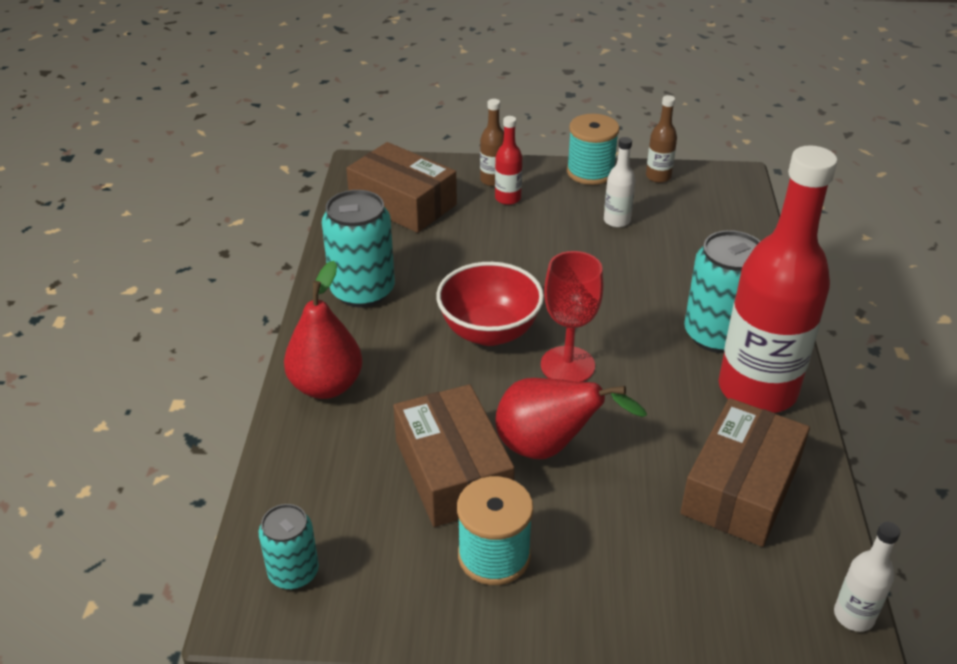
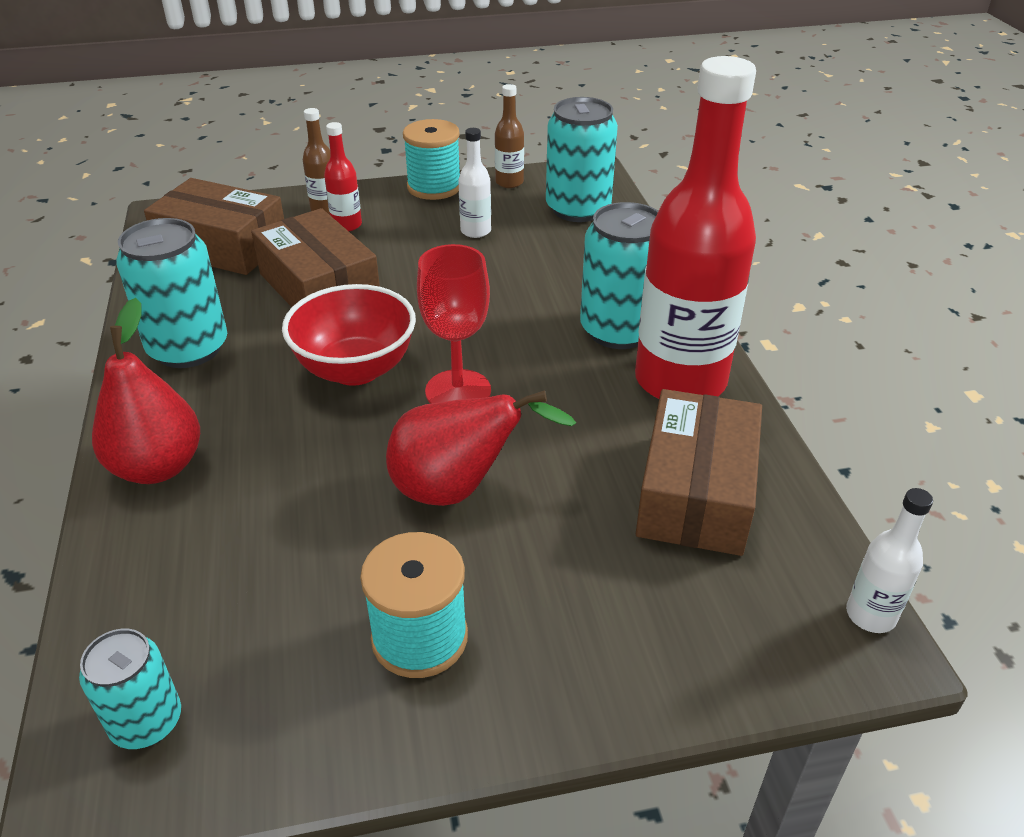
camera: 15 degrees left, 0 degrees up
brown box [393,384,515,527] -> brown box moved to [251,208,380,307]
none -> turquoise can [546,97,618,222]

